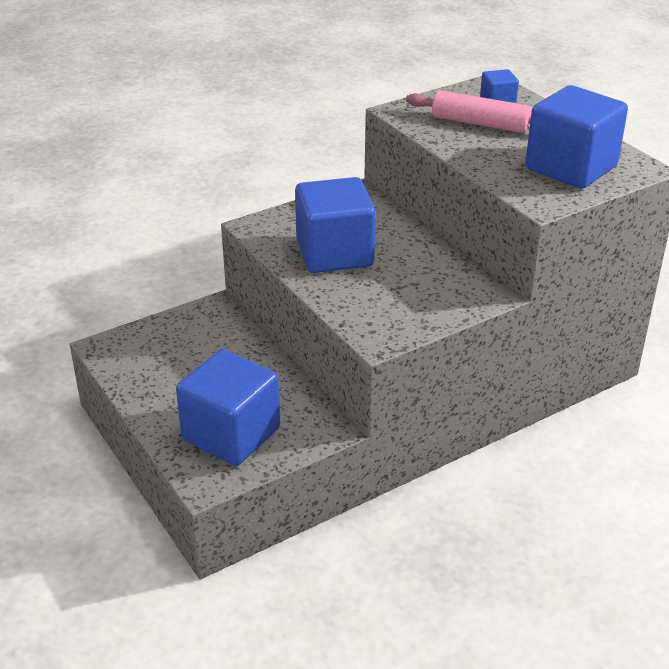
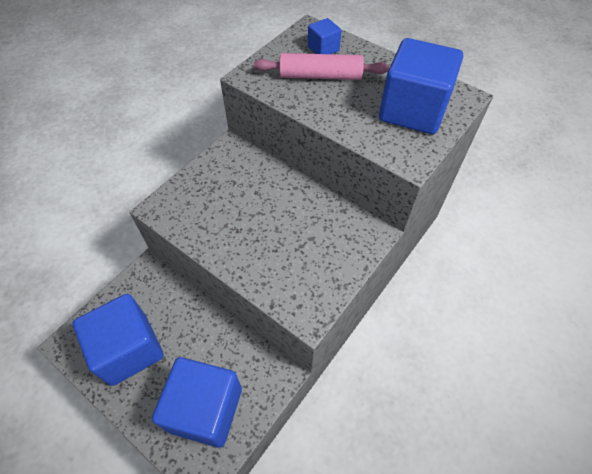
camera: 20 degrees left, 20 degrees up
blue cube [295,177,376,273] -> blue cube moved to [72,294,164,386]

